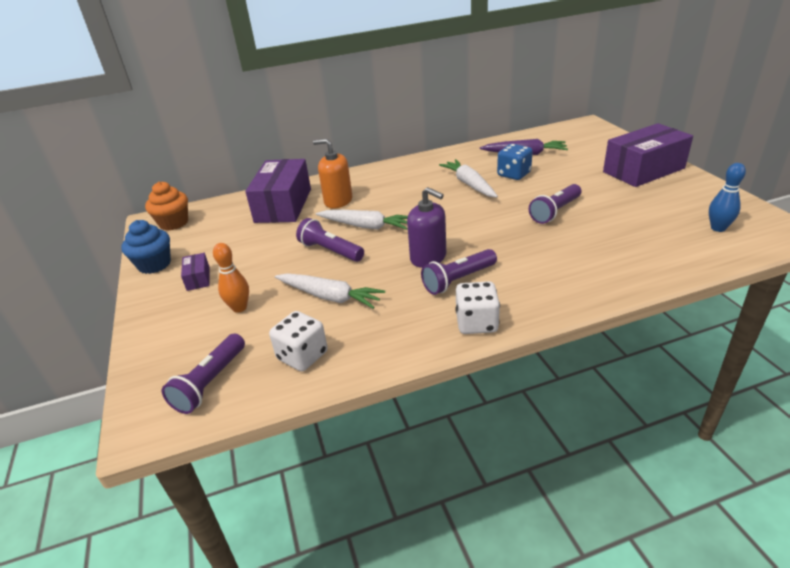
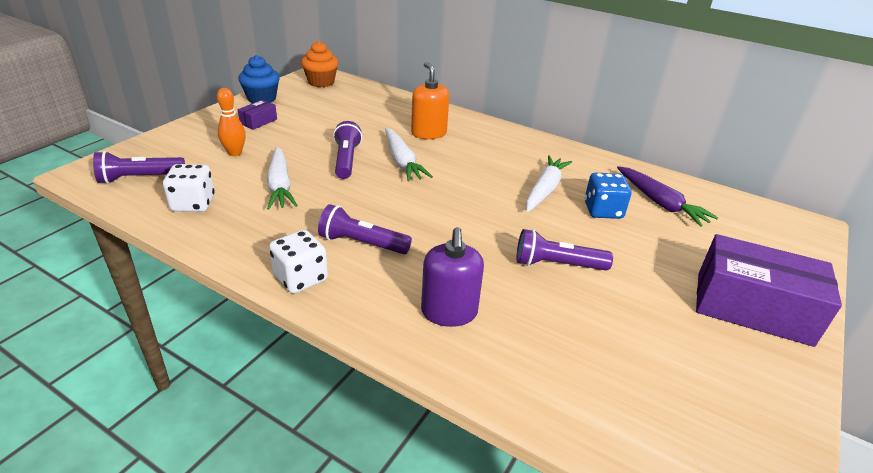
camera: 45 degrees right, 0 degrees up
purple box [245,159,311,223] -> none
purple soap dispenser [407,187,446,268] -> purple soap dispenser moved to [421,227,484,327]
blue bowling pin [709,163,746,232] -> none

